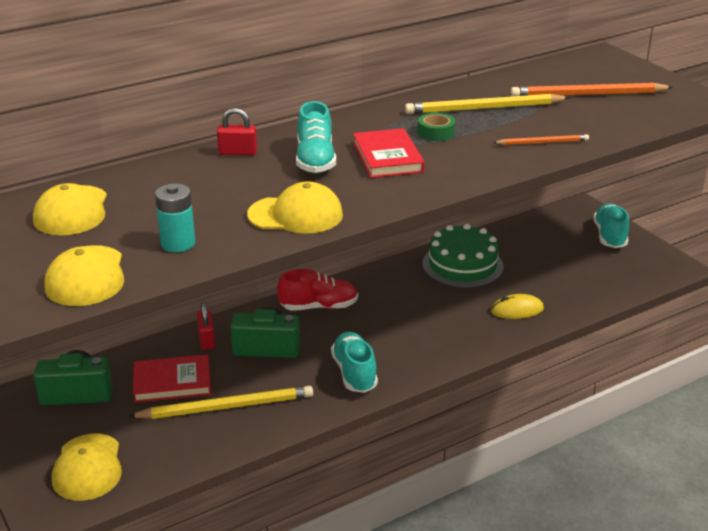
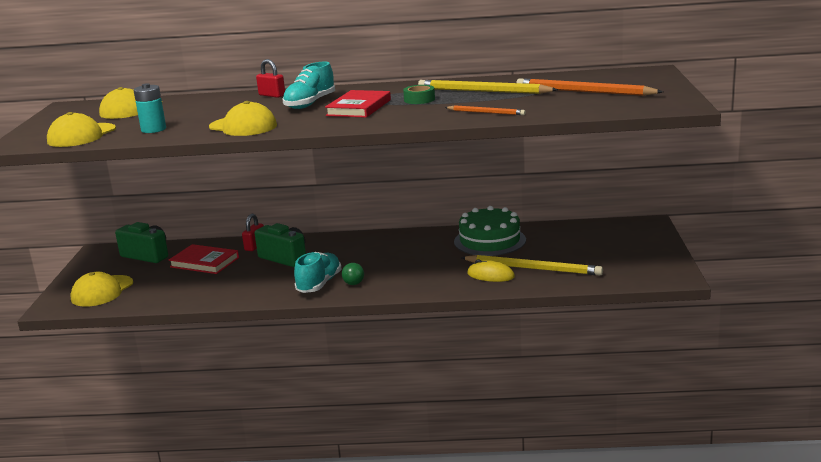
camera: 35 degrees right, 10 degrees down
yellow pencil [128,386,313,419] -> yellow pencil moved to [461,255,603,275]
red shoe [277,269,358,311] -> none
turquoise shoe [593,203,629,248] -> none
none -> green ball [342,263,364,285]

